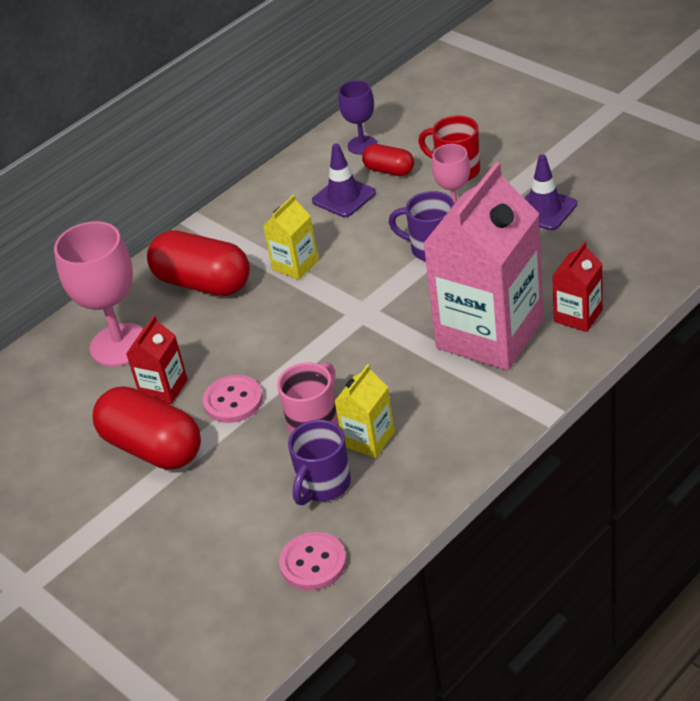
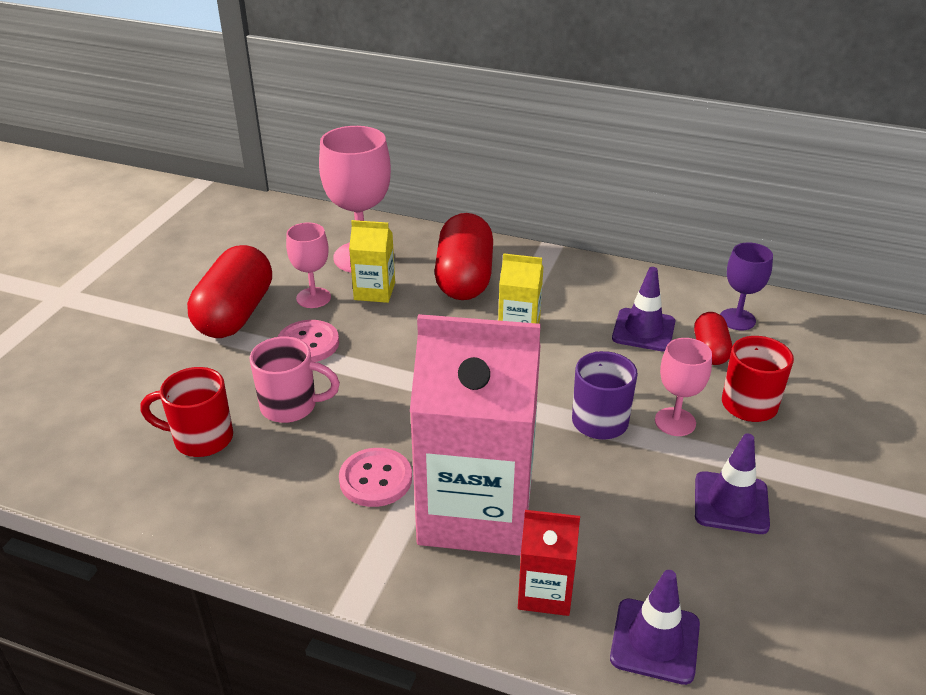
camera: 60 degrees right, 5 degrees down
red carton [126,316,188,404] -> pink goblet [286,223,331,308]
pink button [279,532,347,591] -> pink button moved to [339,448,412,507]
purple mug [288,420,351,505] -> red mug [140,367,233,457]
yellow carton [334,364,395,458] -> yellow carton moved to [349,220,395,303]
none -> purple traffic cone [610,570,700,685]

